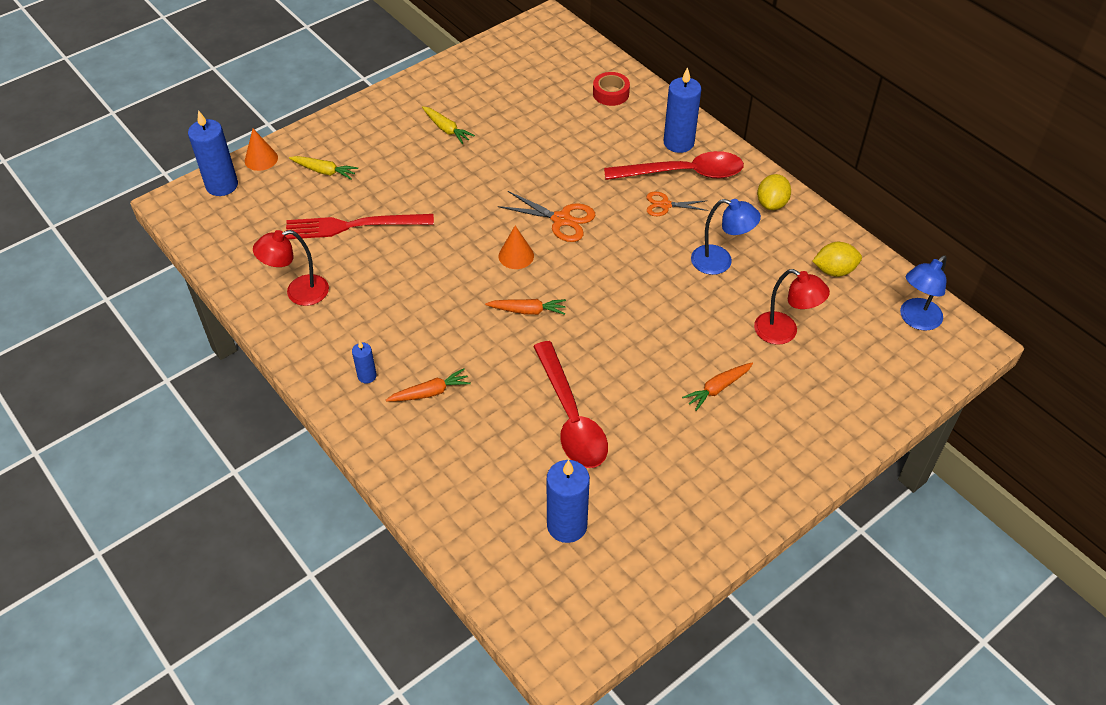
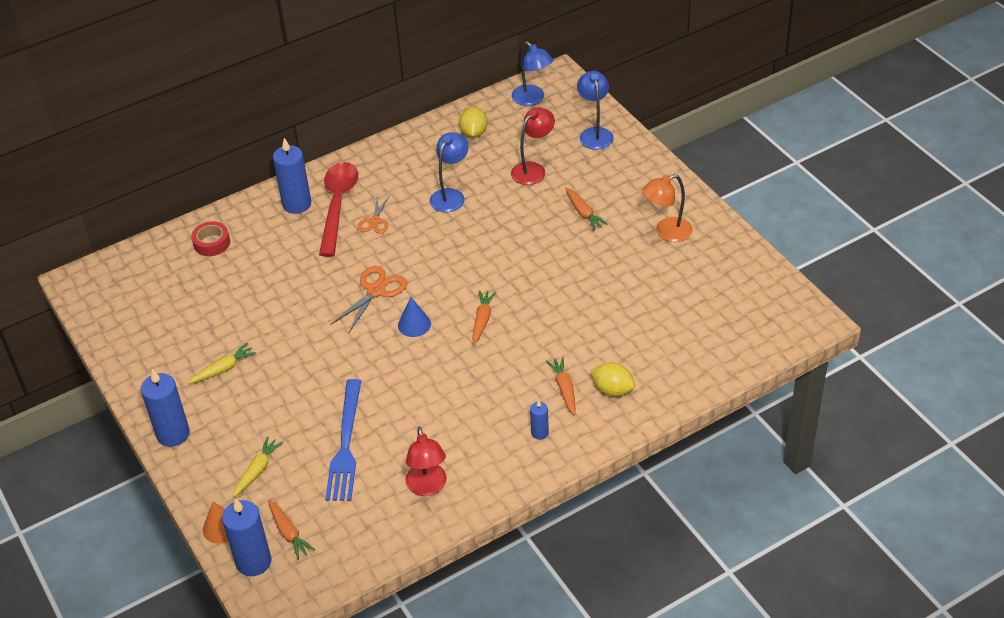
camera: 80 degrees left, 5 degrees down
red fork [285,214,434,239] -> blue fork [325,379,361,501]
orange cone [499,225,534,269] -> blue cone [398,297,431,337]
red spoon [533,341,608,468] -> none
blue candle [547,460,590,543] -> blue candle moved to [141,369,190,447]
yellow lemon [757,174,791,210] -> yellow lemon moved to [590,362,635,397]
none -> orange carrot [268,500,315,560]
none -> blue lamp [577,71,614,150]
none -> orange lamp [642,174,693,242]

